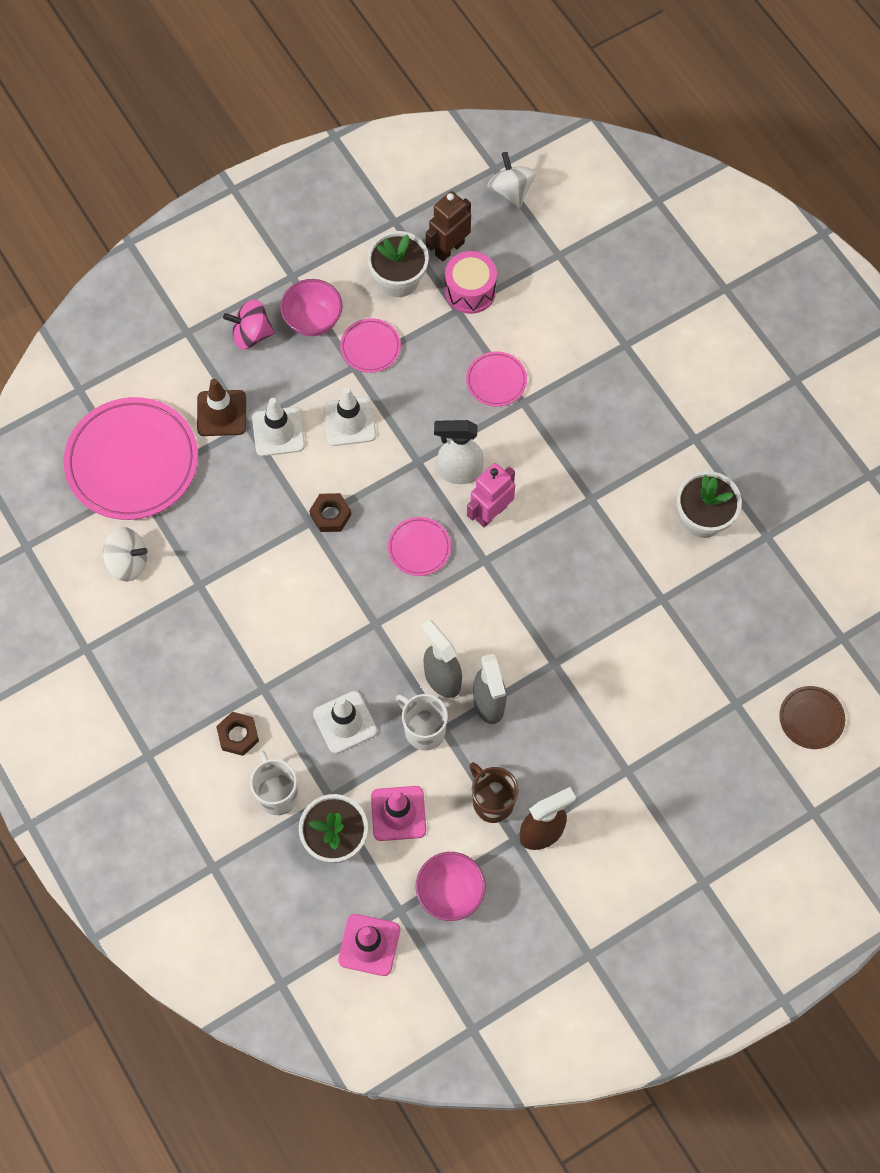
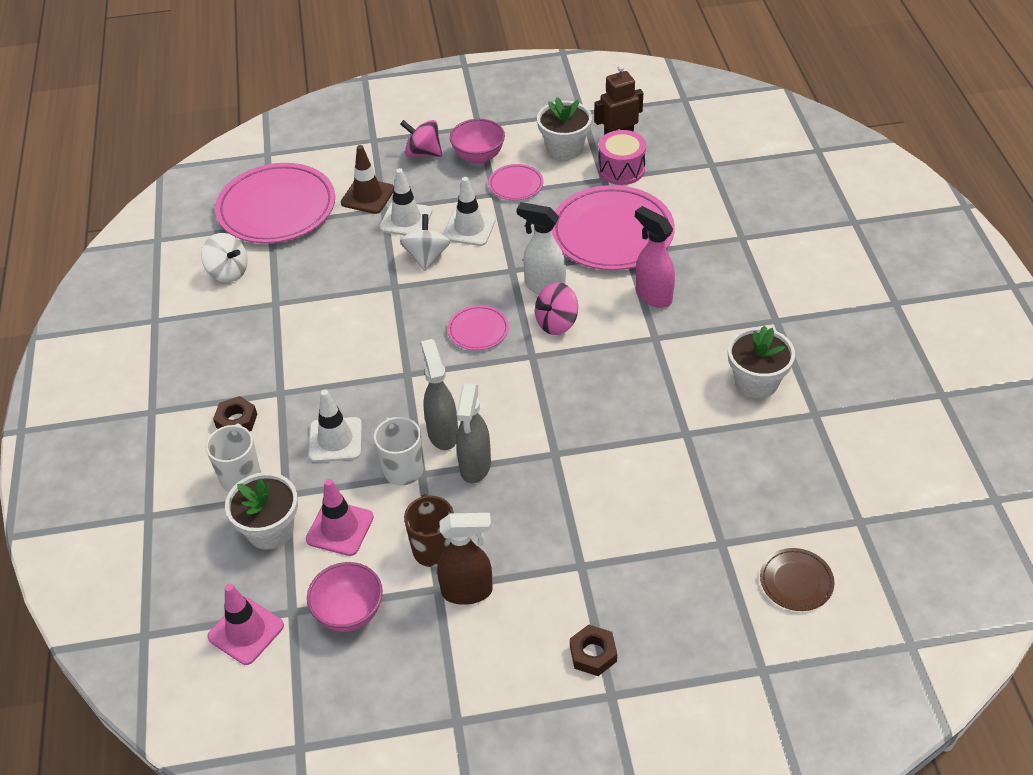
camera: 25 degrees right, 20 degrees down
brown nut [309,493,351,532] -> brown nut moved to [570,624,617,676]
pink plate [466,351,527,407] -> pink plate [551,185,675,270], size x2.15
pink robot [467,463,515,527] -> pink spinning top [535,282,578,335]
white spinning top [487,152,536,209] -> white spinning top moved to [400,214,450,271]
none -> pink spray bottle [635,206,675,308]

